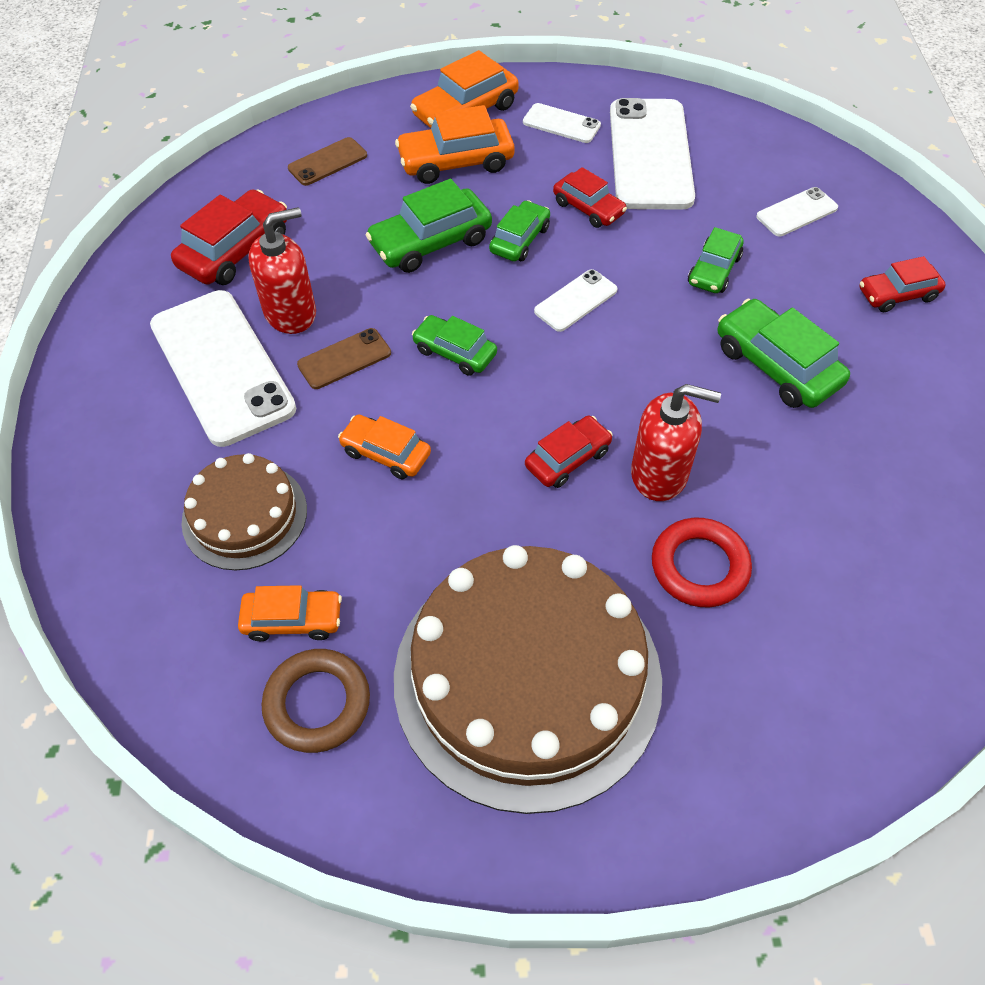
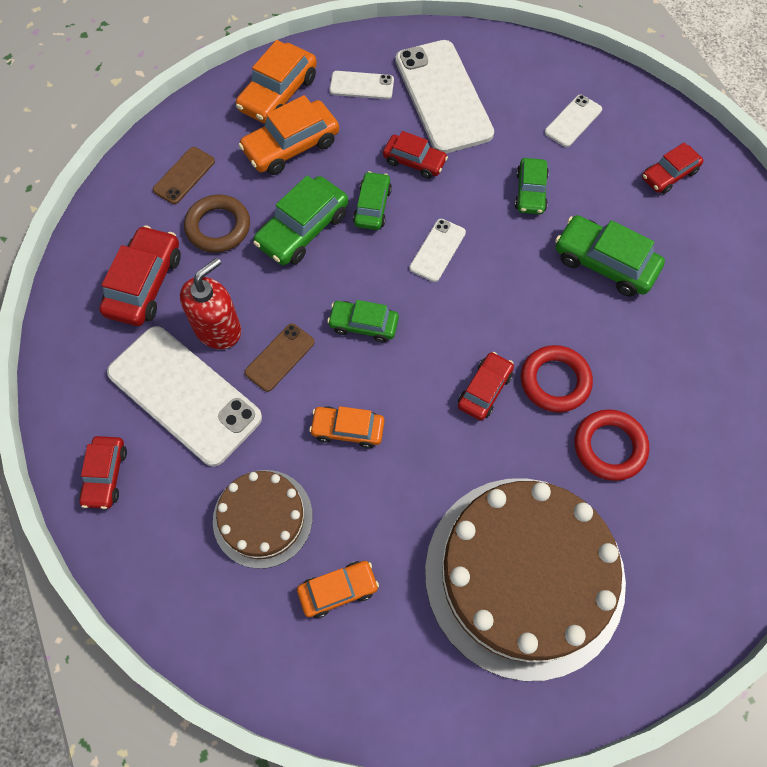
camera: 20 degrees left, 10 degrees up
brown ring [261,649,370,753] -> brown ring moved to [184,194,250,253]
red soap dispenser [631,384,721,501] -> red ring [521,345,593,412]
none -> red car [79,436,127,509]

